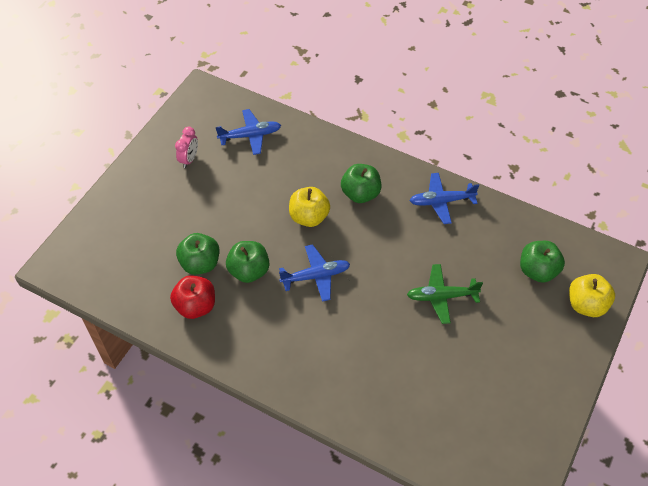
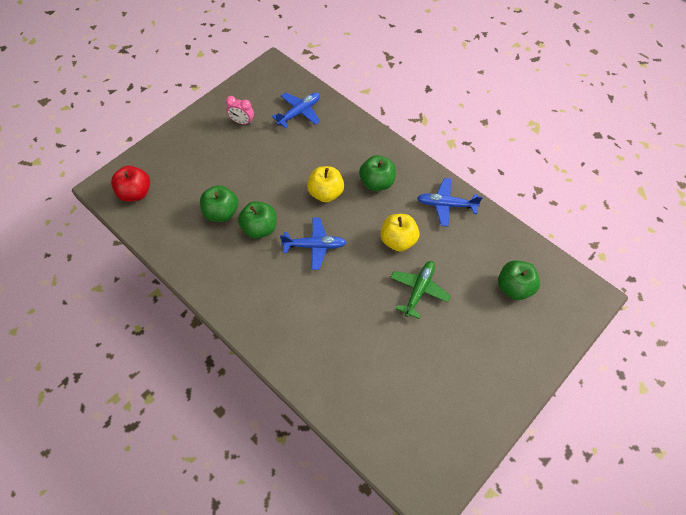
camera: 15 degrees right, 5 degrees up
red apple [170,275,215,319] -> red apple moved to [111,166,150,202]
pink clock [175,127,198,168] -> pink clock turned 75 degrees clockwise [226,96,254,125]
blue plane [215,109,281,155] -> blue plane turned 45 degrees counterclockwise [272,92,320,129]
green plane [407,264,483,324] -> green plane turned 105 degrees clockwise [390,261,451,319]
yellow apple [569,274,615,317] -> yellow apple moved to [380,214,420,251]

